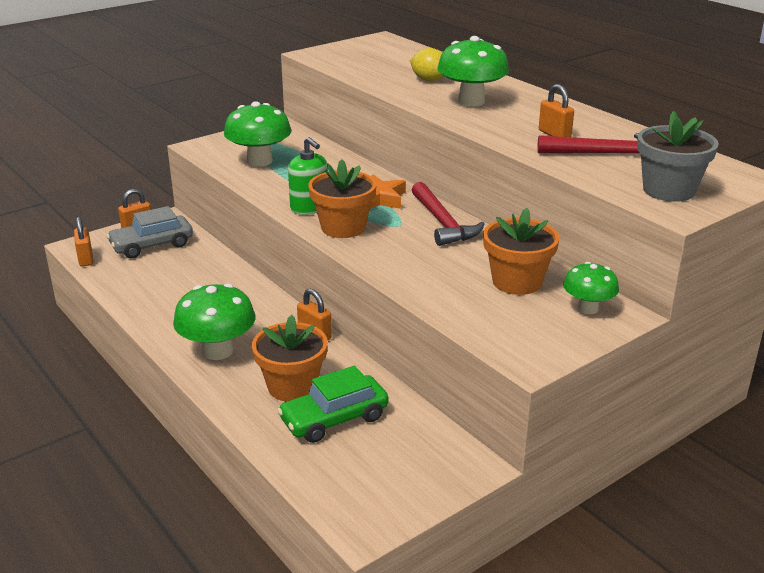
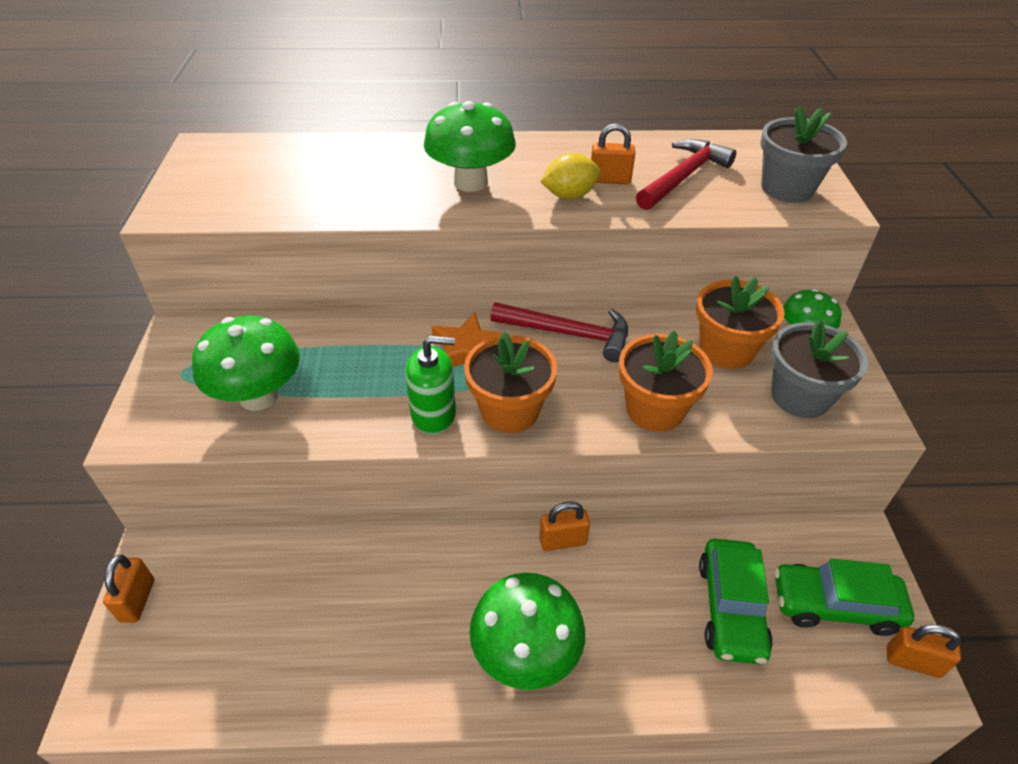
camera: 55 degrees left, 15 degrees up
orange padlock [74,217,93,267] -> orange padlock moved to [887,625,961,678]
grey car [106,206,193,258] -> none
orange flower pot [252,315,328,402] -> orange flower pot moved to [619,330,713,432]
yellow lemon [410,48,444,81] -> yellow lemon moved to [540,153,601,199]
none -> grey flower pot [771,318,868,418]
none -> green car [774,559,914,636]

